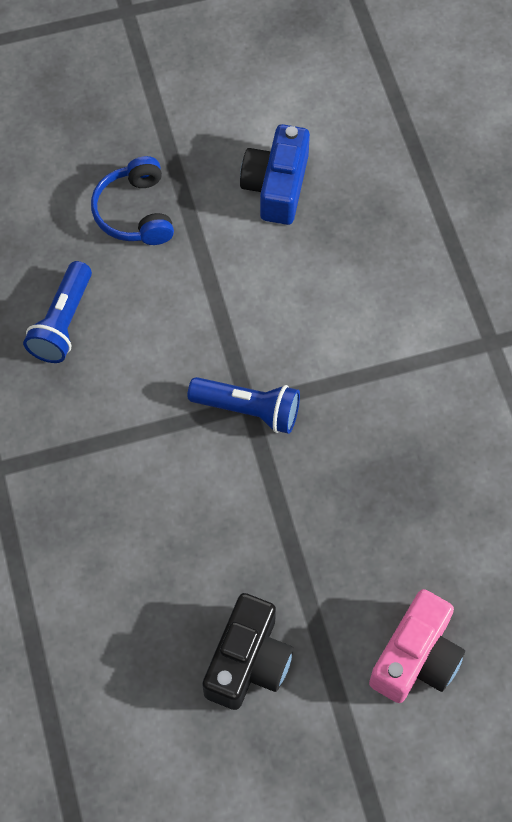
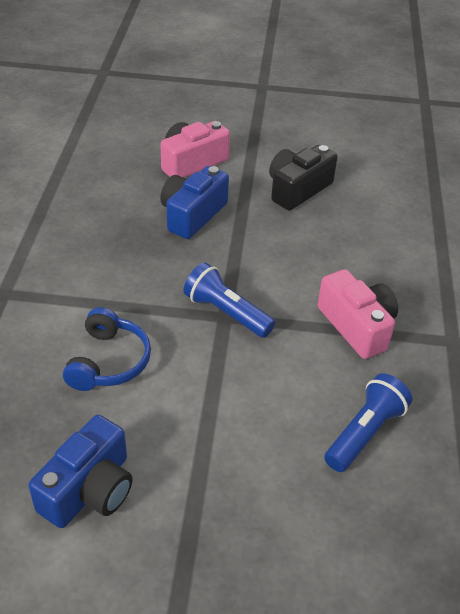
camera: 160 degrees left, 20 degrees down
blue headphones [91,156,174,245] -> blue headphones moved to [63,307,151,391]
none -> blue camera [160,166,229,239]
none -> pink camera [318,269,398,359]

